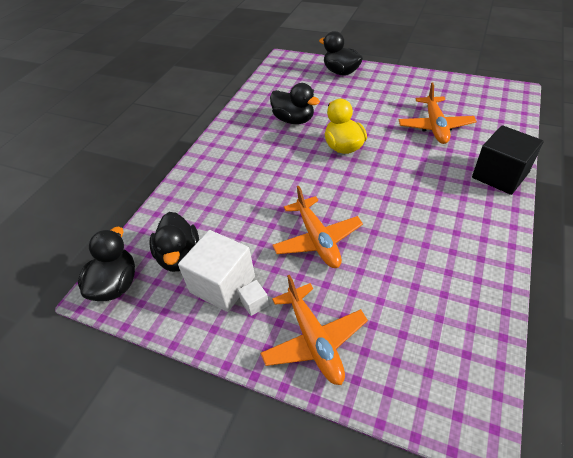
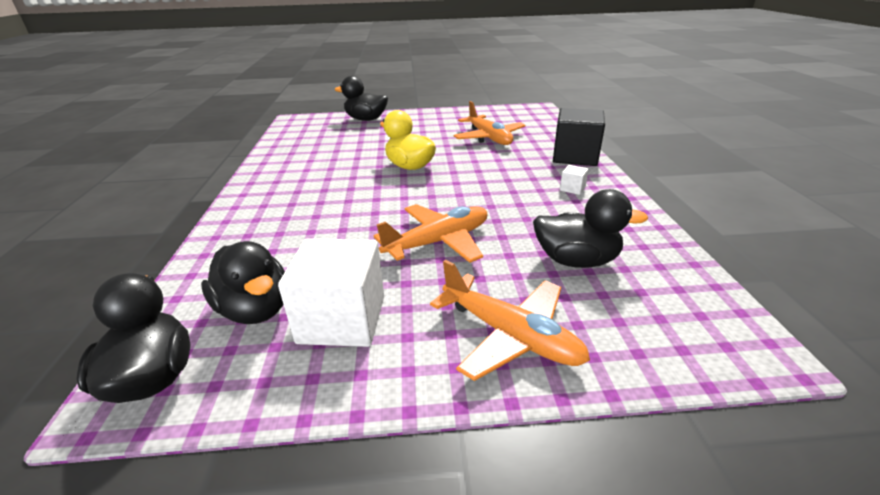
camera: 30 degrees left, 15 degrees down
white cube [238,280,269,316] -> white cube moved to [560,165,589,195]
black duck [270,83,320,124] -> black duck moved to [533,189,648,268]
orange plane [272,186,363,268] -> orange plane turned 75 degrees counterclockwise [374,204,488,263]

